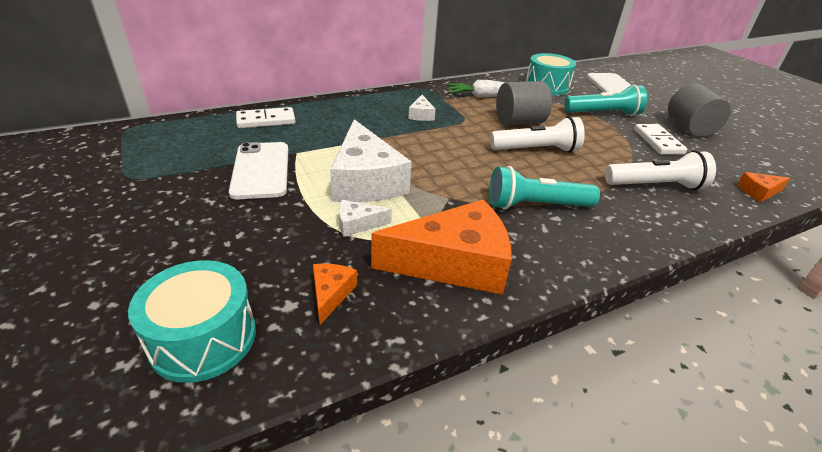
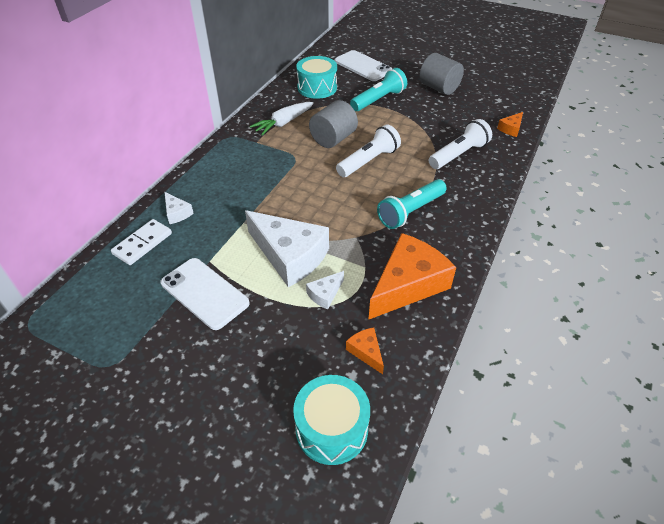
camera: 35 degrees left, 10 degrees up
white cheese [408,95,436,121] -> white cheese moved to [164,192,194,224]
white domino [634,124,687,155] -> none

